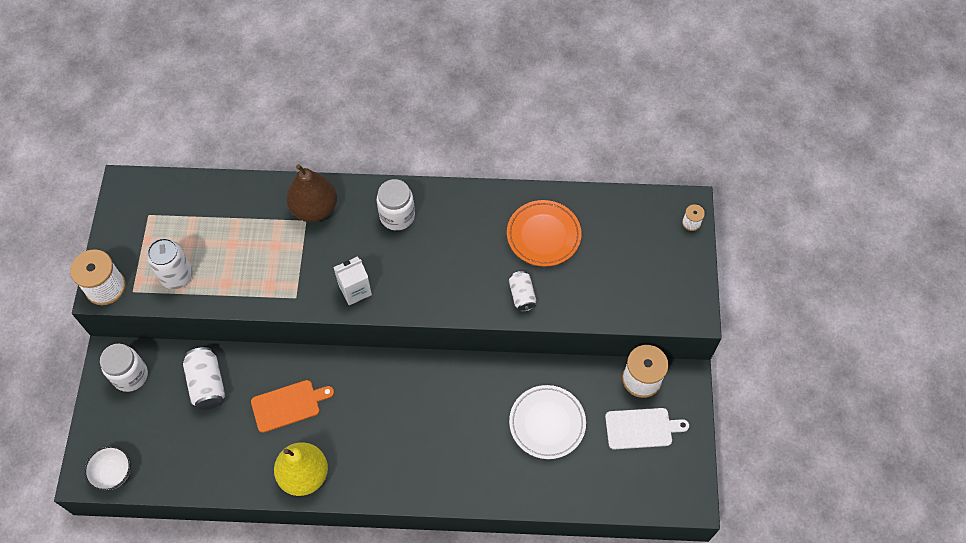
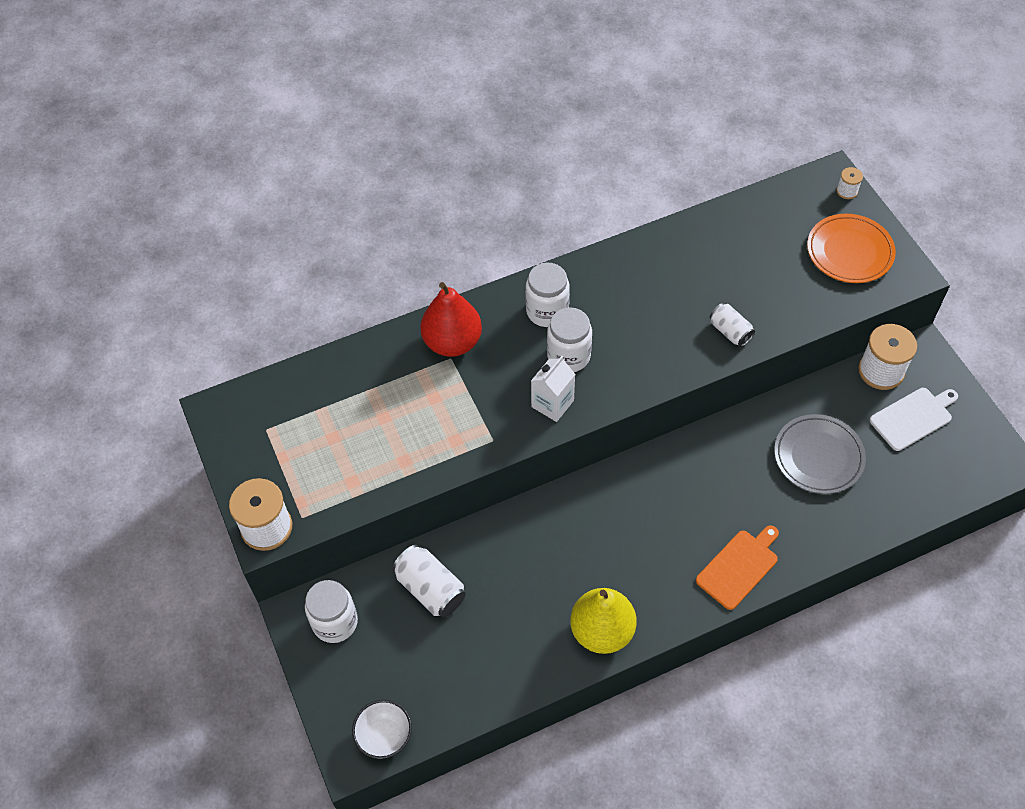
camera: 25 degrees left, 5 degrees down
white can [147,238,193,289] -> none
orange cutting board [251,380,334,433] -> orange cutting board moved to [696,525,779,610]
brown pear [286,164,337,222] -> red pear [420,282,482,357]
orange plate [507,200,582,267] -> orange plate moved to [807,214,896,283]
white plate [509,385,586,459] -> grey plate [774,414,866,494]
none -> white jar [547,307,592,372]

